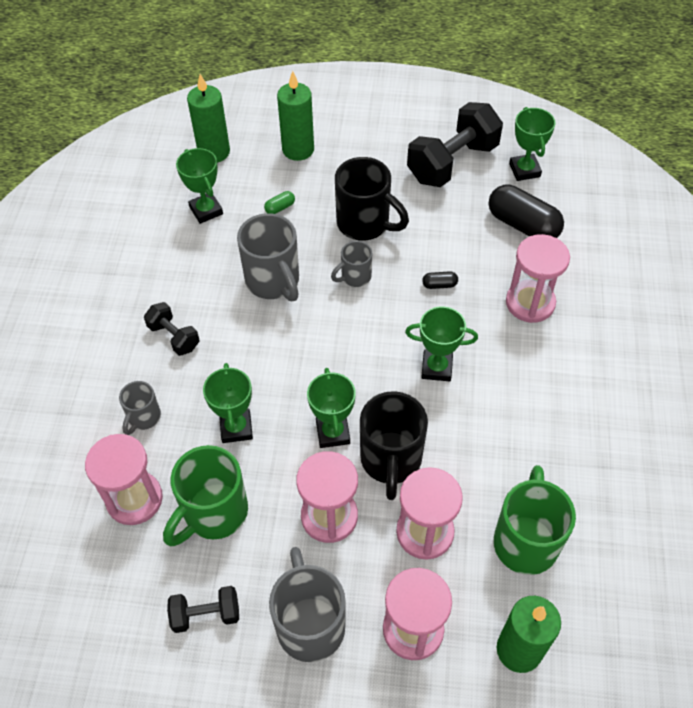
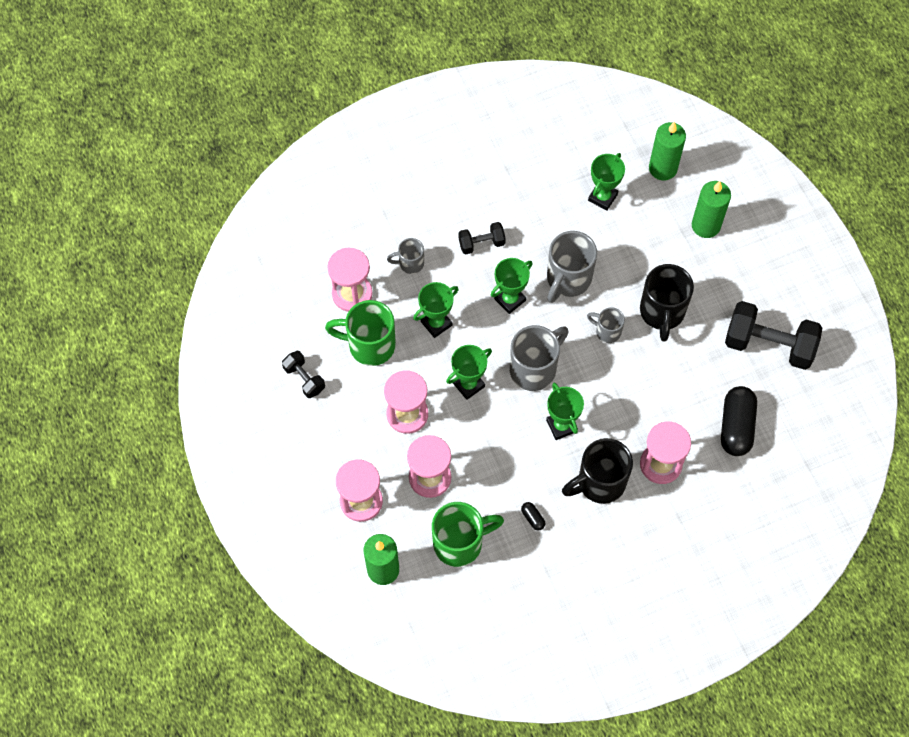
camera: 60 degrees right, 10 degrees up
black dumbbell [144,302,199,356] -> black dumbbell turned 60 degrees clockwise [458,222,506,255]
green capsule [264,191,295,214] -> none
grey mug [269,547,346,662] -> grey mug moved to [510,325,569,391]
black mug [360,391,428,500] -> black mug moved to [562,438,633,504]
black capsule [422,271,458,289] -> black capsule moved to [521,502,545,530]
green trophy [509,107,555,181] -> green trophy moved to [491,258,533,314]

